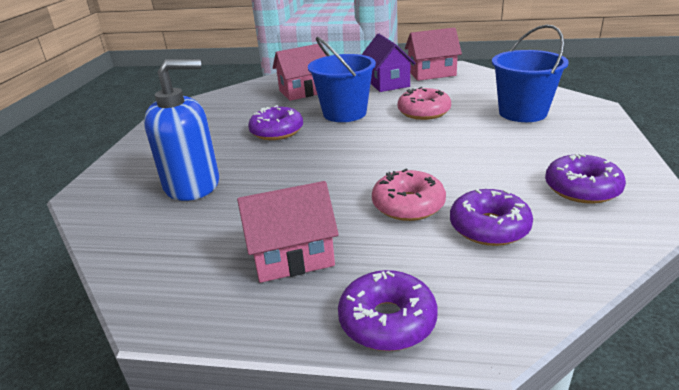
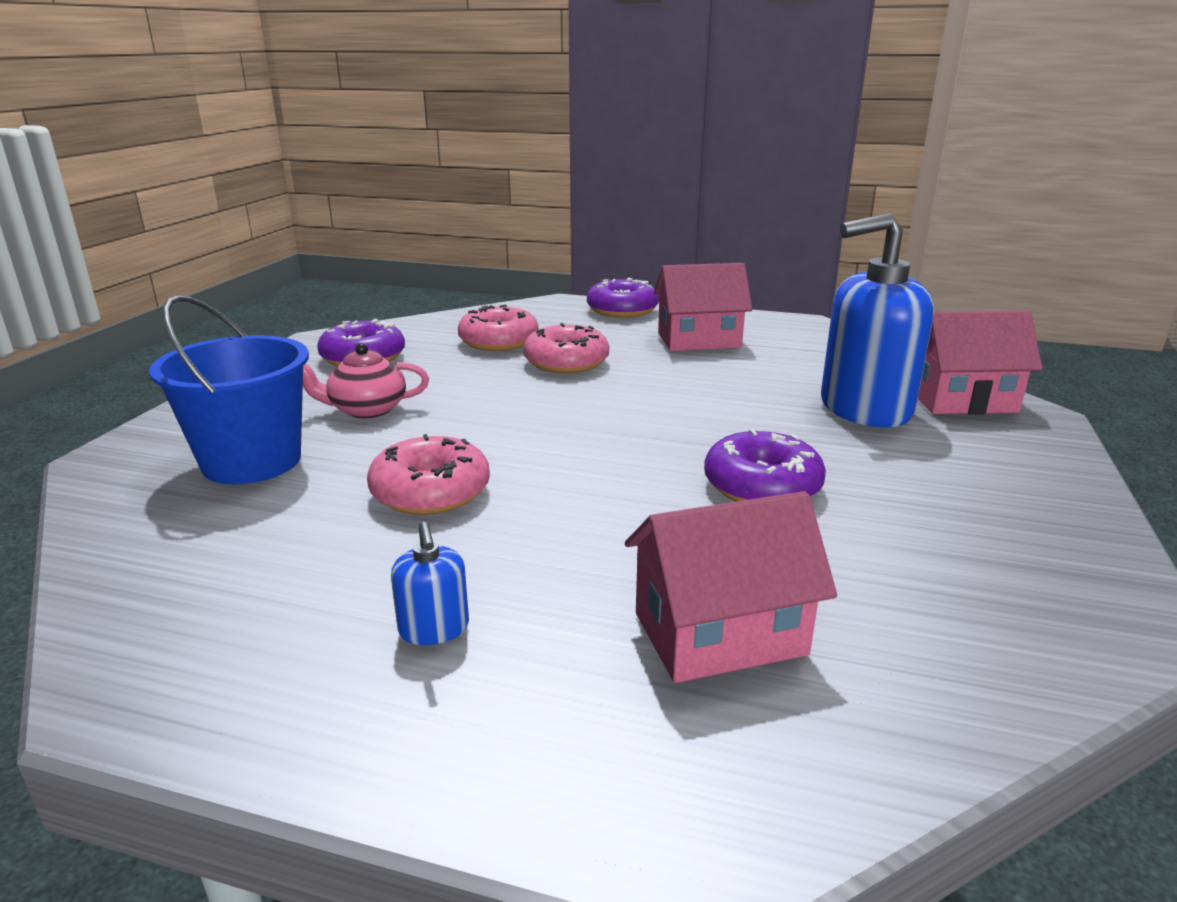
camera: 175 degrees left, 5 degrees down
blue bucket [308,37,376,122] -> none
purple house [362,34,416,92] -> blue soap dispenser [391,522,469,645]
pink house [405,27,462,81] -> pink house moved to [918,311,1043,414]
purple donut [450,189,533,246] -> pink donut [458,304,539,351]
none -> pink teapot [303,343,429,418]

